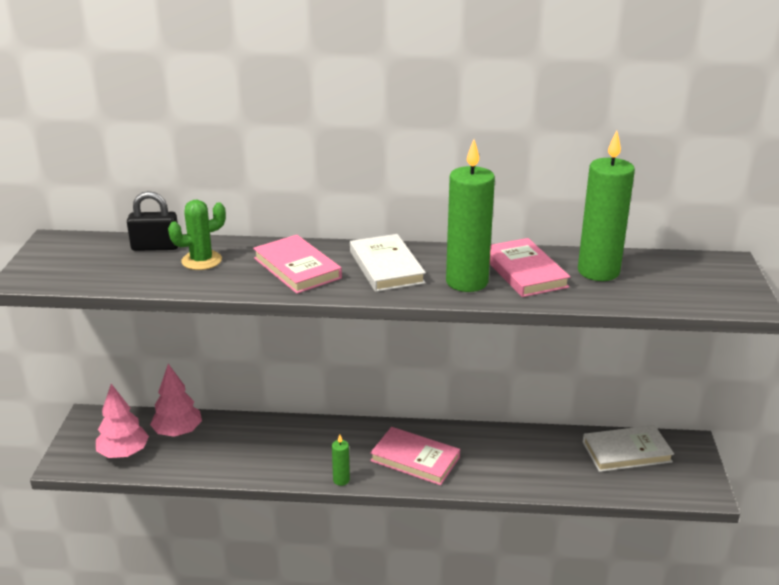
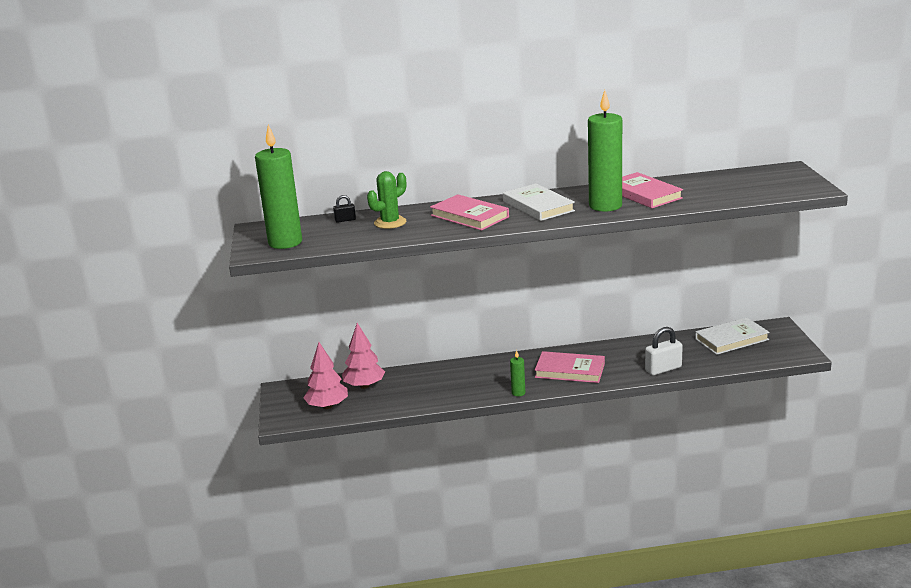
camera: 10 degrees left, 5 degrees down
black padlock [127,191,178,251] -> black padlock [333,195,356,223], size x0.54
green candle [578,131,635,281] -> green candle moved to [255,125,302,249]
none -> white padlock [645,327,683,375]

